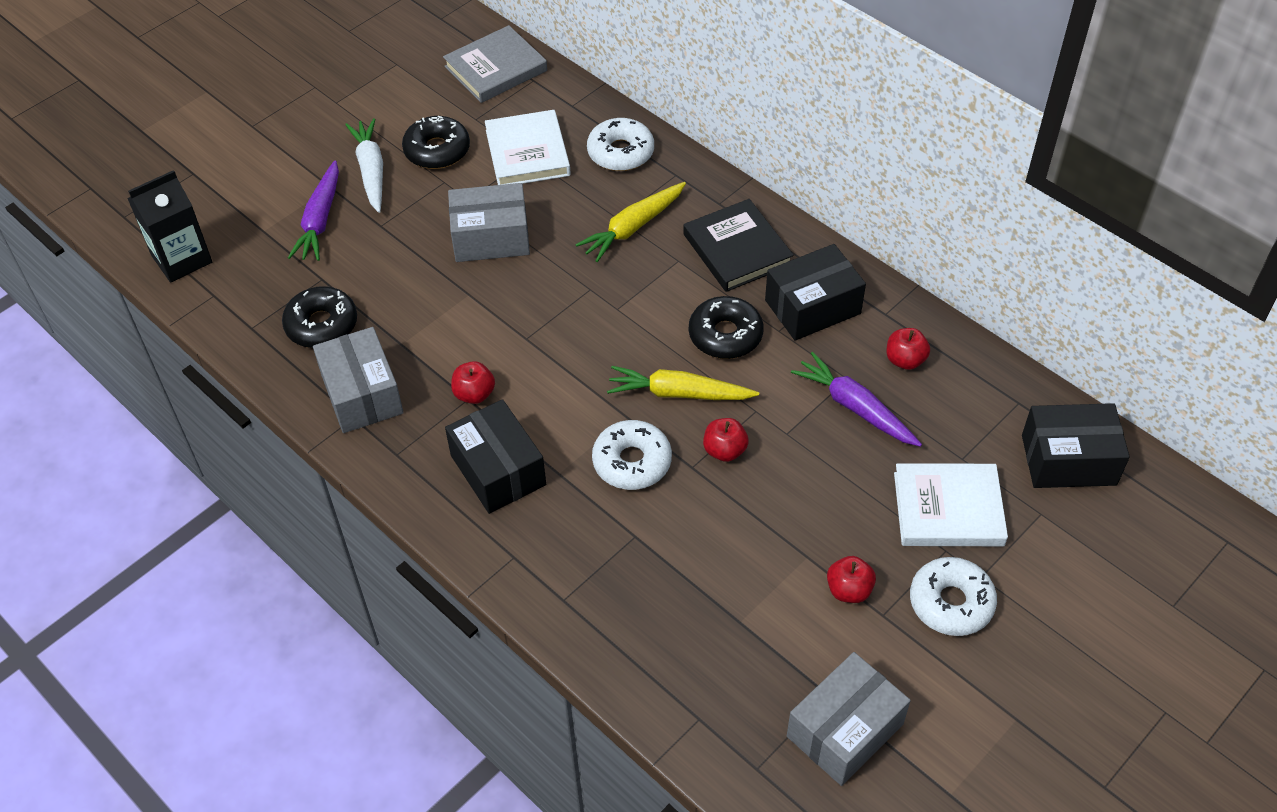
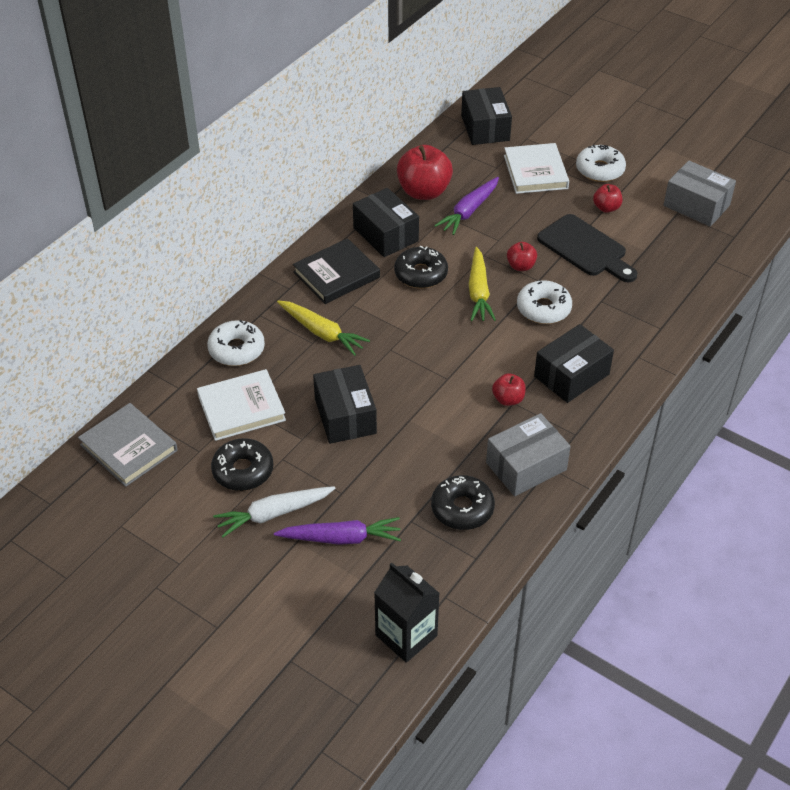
camera: 100 degrees left, 5 degrees down
grey box [448,183,530,262] -> black box [313,365,377,444]
red apple [886,328,930,370] -> red apple [397,145,453,200], size x1.94
none -> black cutting board [537,214,637,282]

